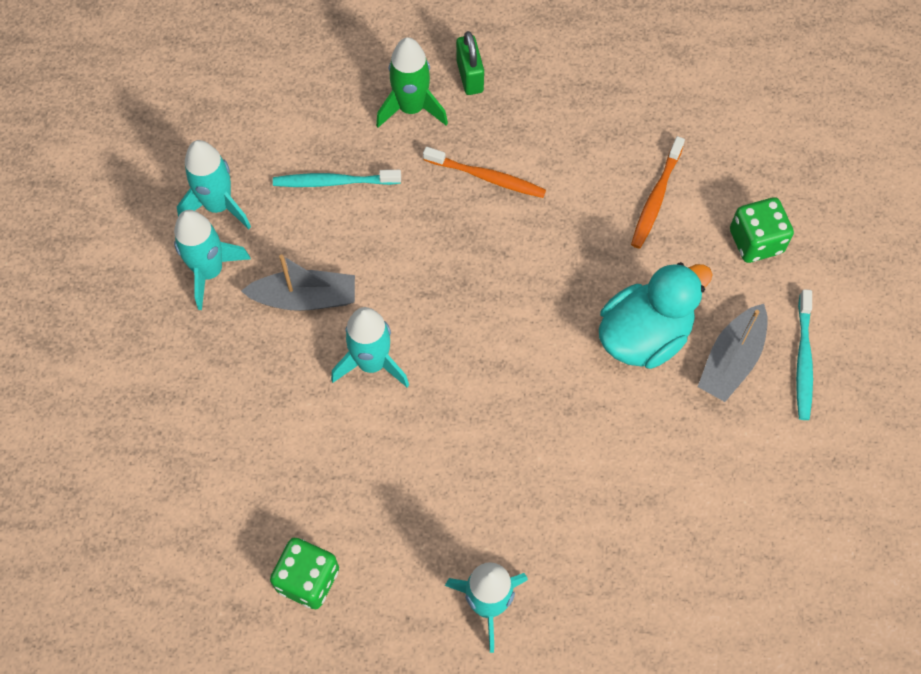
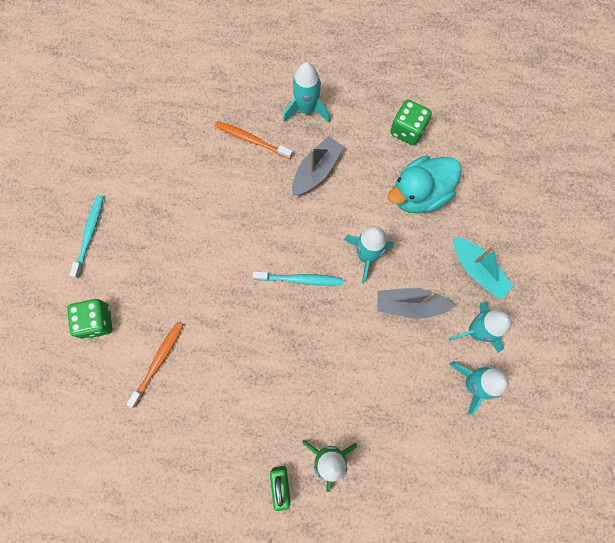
camera: 175 degrees left, 10 degrees up
turquoise toothbrush [273,170,401,187] -> turquoise toothbrush moved to [253,271,343,286]
orange toothbrush [423,147,546,198] -> orange toothbrush moved to [215,121,292,159]
turquoise duck [599,262,713,369] -> turquoise duck moved to [388,156,461,214]
grey boat [698,304,768,402] -> grey boat moved to [292,136,344,196]
none -> turquoise boat [453,237,514,300]

